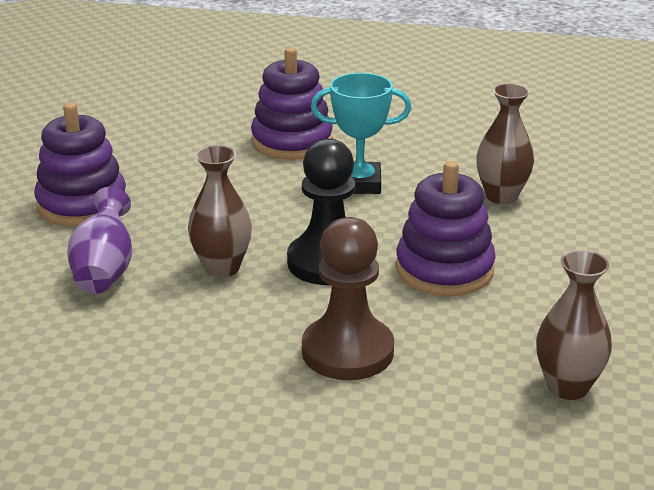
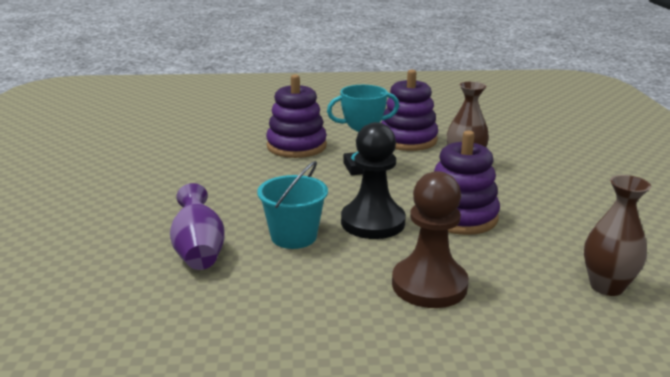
camera: 15 degrees left, 5 degrees down
purple stacking toy [34,103,126,226] -> purple stacking toy moved to [381,70,438,151]
brown vase [188,145,252,277] -> turquoise bucket [257,161,328,249]

